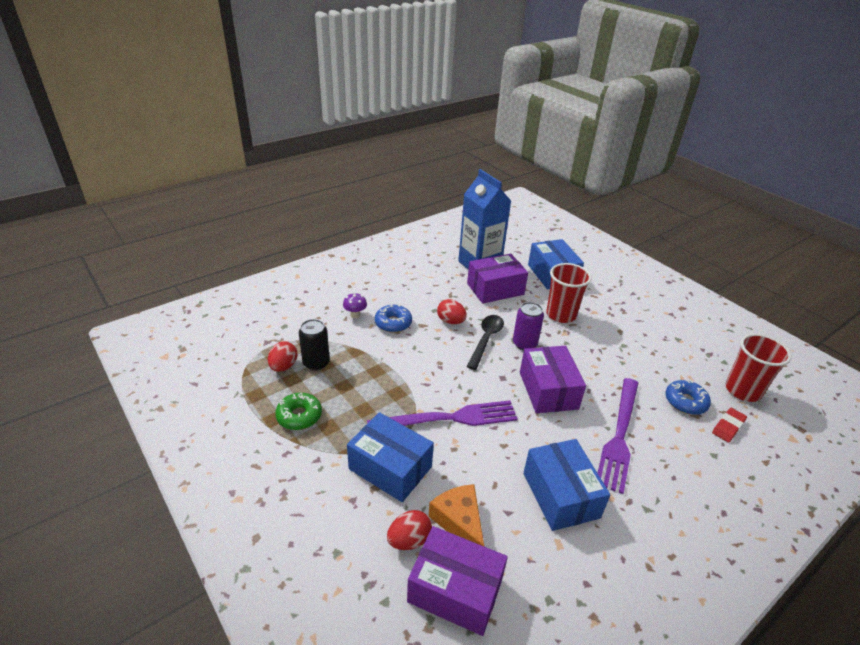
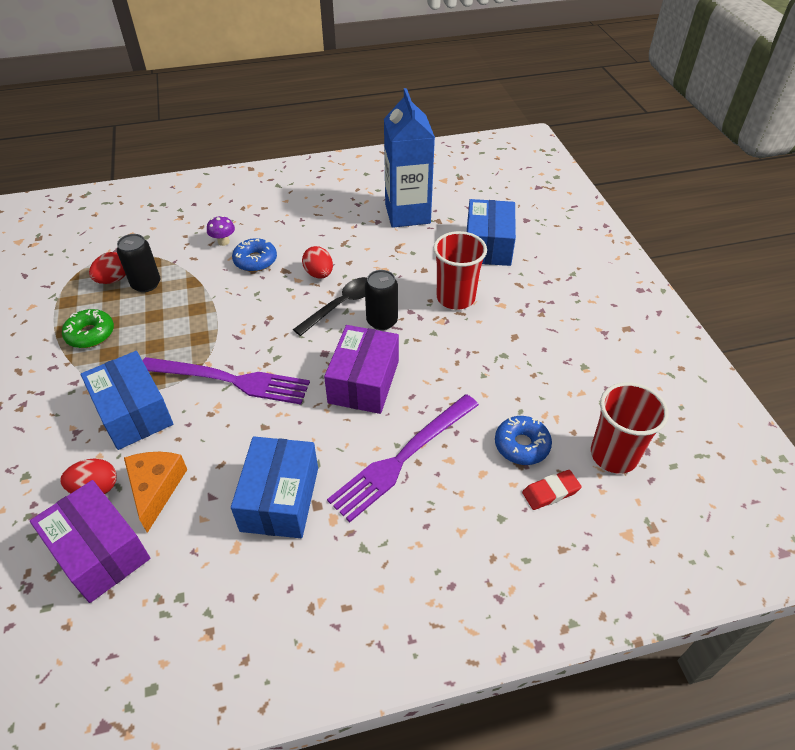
camera: 25 degrees right, 10 degrees up
purple box [467,254,528,304] -> none
purple can [513,302,544,350] -> black can [365,270,398,330]

